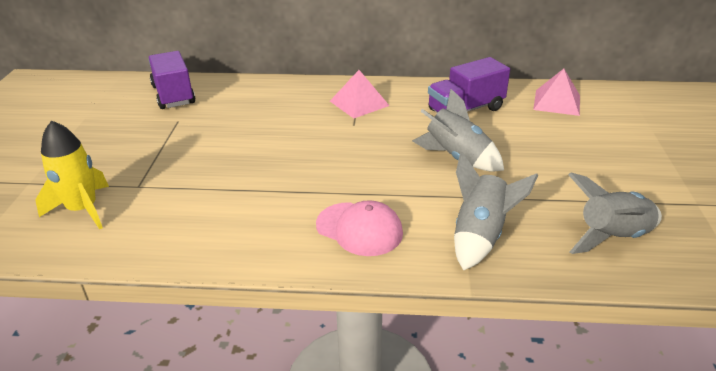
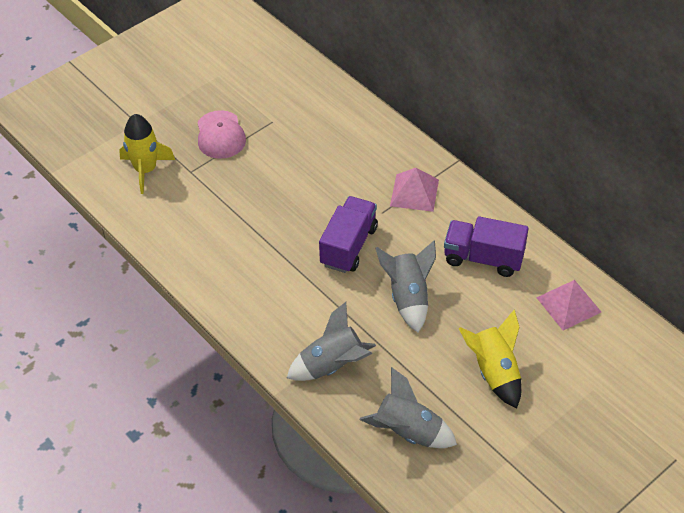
camera: 45 degrees right, 15 degrees up
purple truck [149,51,195,109] -> purple truck moved to [319,196,378,273]
pink cap [316,200,403,256] -> pink cap moved to [197,110,246,159]
none -> yellow rocket [458,309,522,408]

